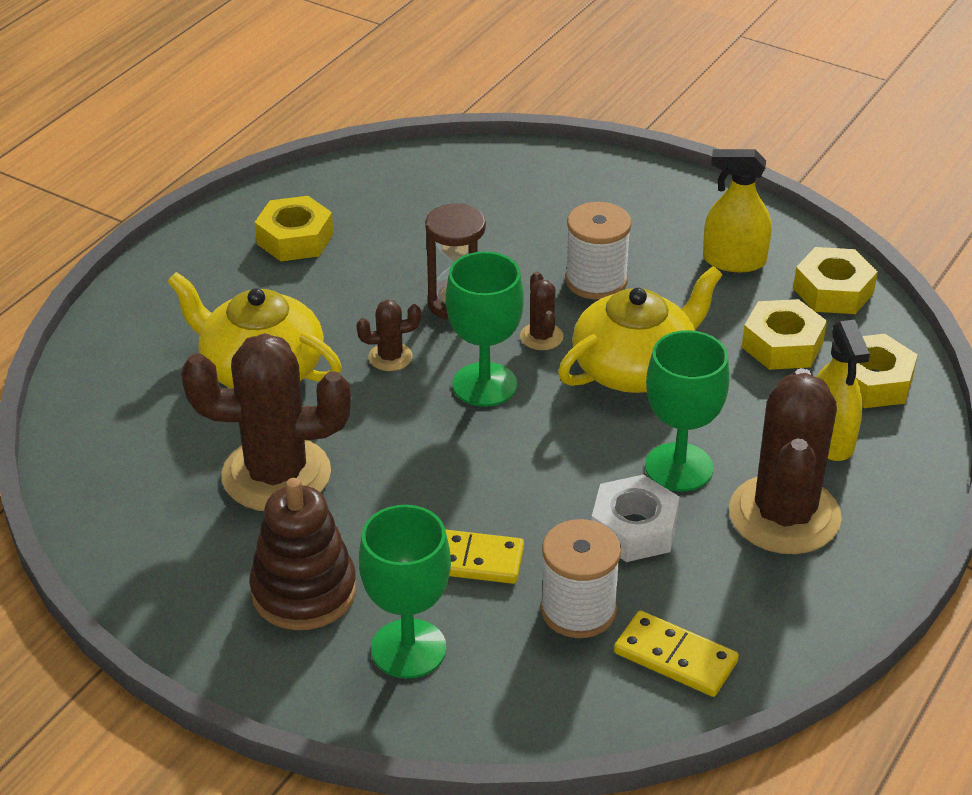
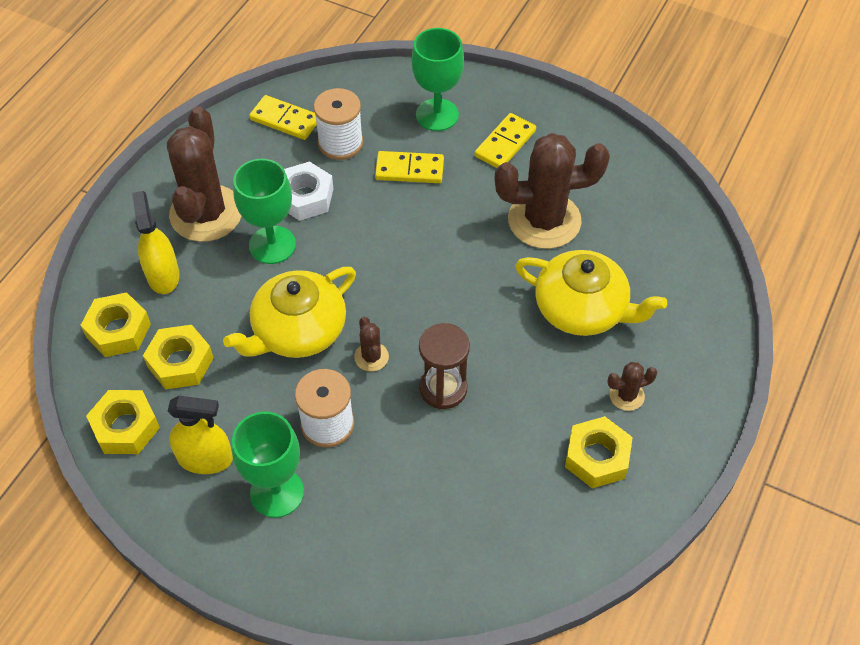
camera: 175 degrees right, 15 degrees up
brown stacking toy [249,478,356,630] -> yellow domino [475,113,536,168]
brown cactus [356,300,421,371] -> brown cactus moved to [607,362,657,411]
green goblet [446,251,524,407] -> green goblet moved to [232,412,304,518]

